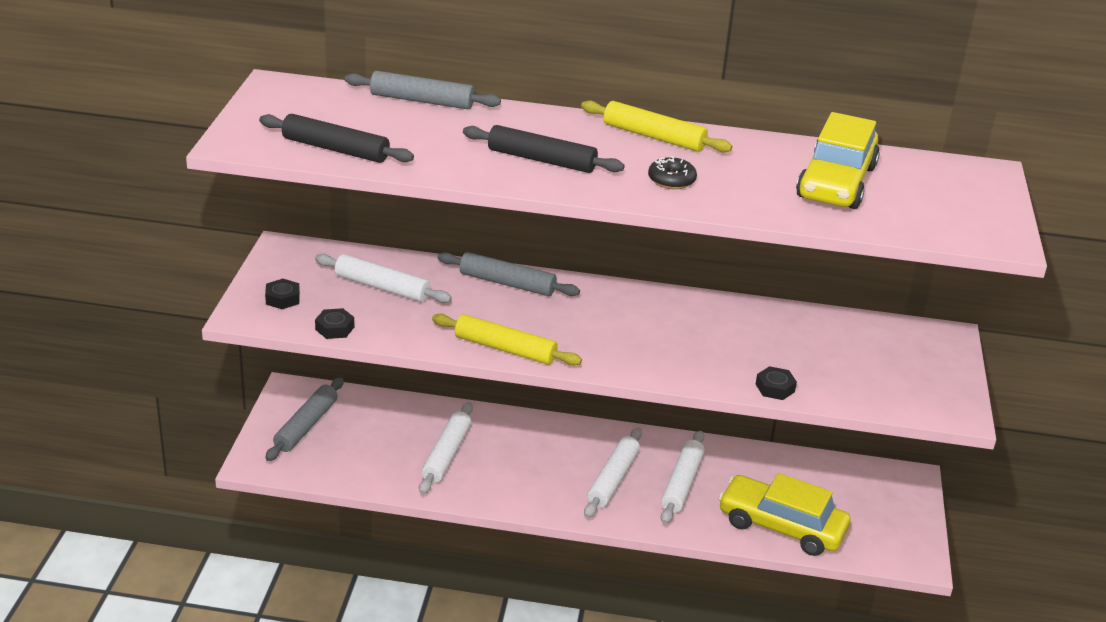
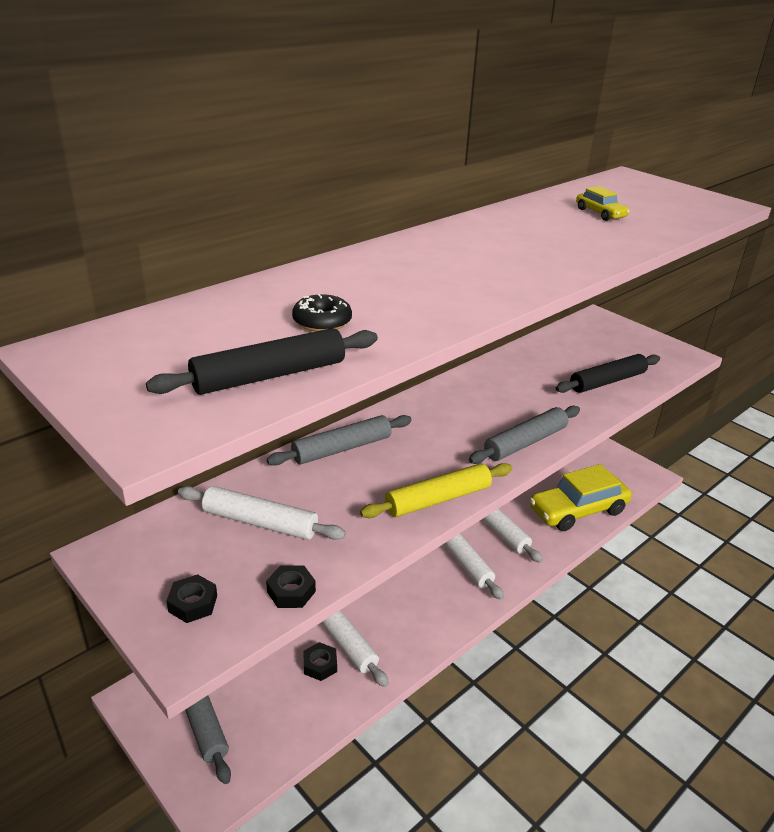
camera: 50 degrees left, 0 degrees up
white rolling pin [315,254,452,303] -> white rolling pin turned 45 degrees clockwise [178,486,346,540]
grey rolling pin [345,71,501,109] -> grey rolling pin moved to [469,406,580,464]
black rolling pin [463,125,625,173] -> black rolling pin moved to [556,354,660,393]
yellow rolling pin [581,100,732,152] -> none
black donut [648,156,697,189] -> black donut moved to [292,294,352,332]
black nut [756,366,797,400] -> black nut moved to [303,642,337,681]
yellow car [796,112,880,209] -> yellow car [576,186,630,221], size x0.45

